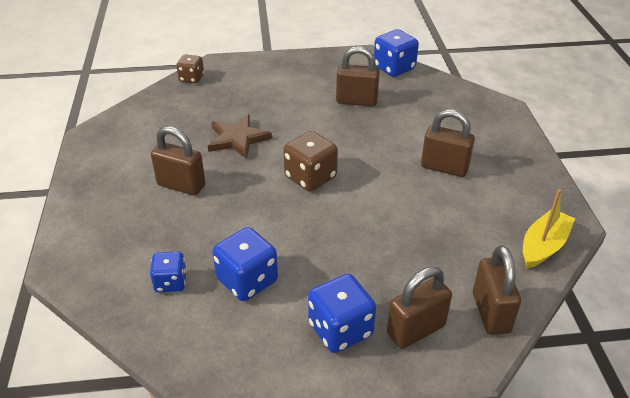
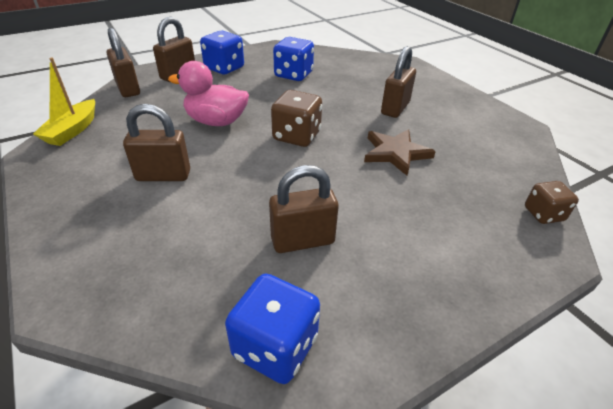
camera: 155 degrees right, 0 degrees up
blue dice [150,251,187,292] -> none
brown padlock [151,126,206,195] -> brown padlock turned 60 degrees counterclockwise [381,46,416,118]
none -> pink duck [168,61,249,126]

